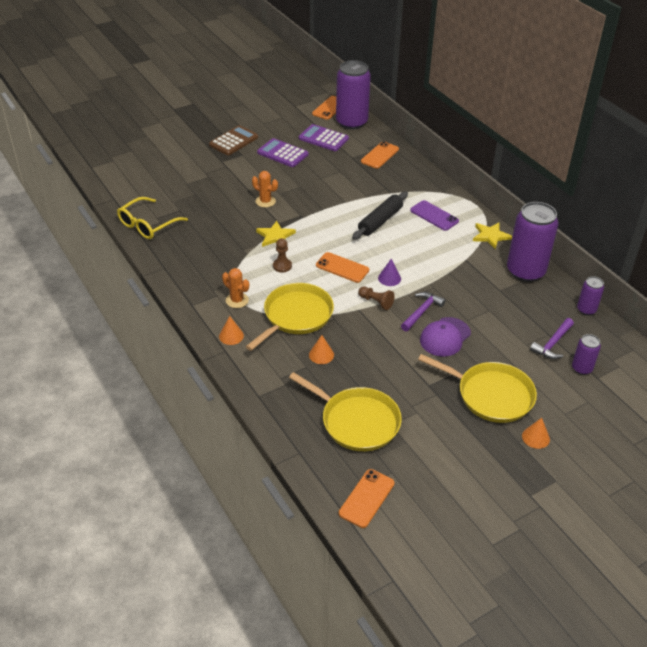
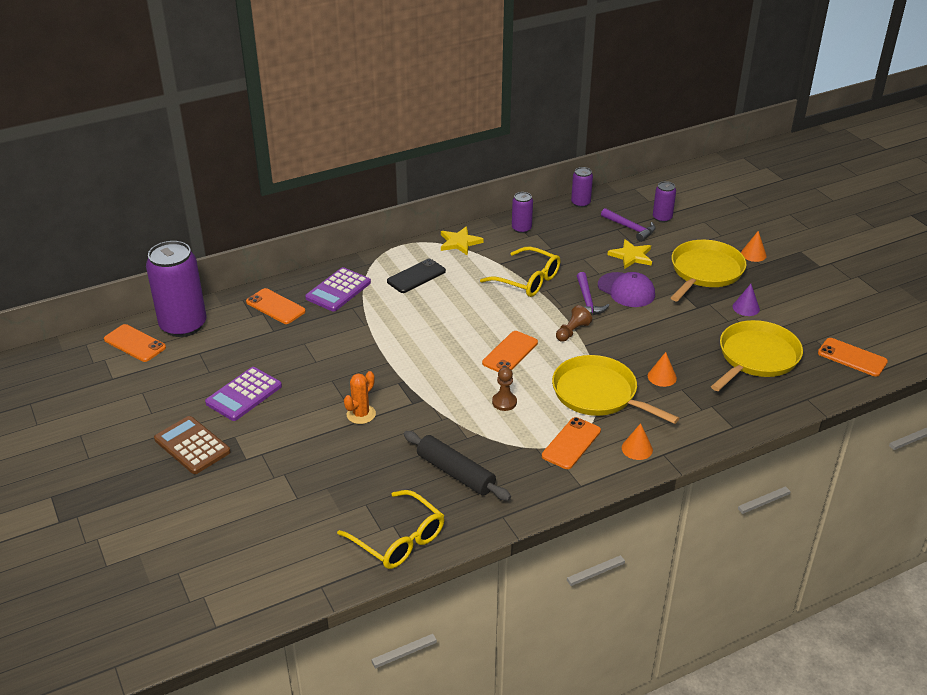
camera: 85 degrees left, 5 degrees down
orange cactus [222,268,249,308] -> orange phone [542,417,601,469]
yellow star [256,221,296,247] -> yellow star moved to [608,239,652,269]
purple calculator [299,124,349,151] -> purple calculator moved to [305,267,371,312]
black rolling pin [352,191,408,240] -> black rolling pin moved to [404,431,511,501]
purple cone [378,259,401,286] -> purple cone moved to [733,284,760,316]
purple hammer [401,292,446,331] -> purple hammer turned 135 degrees counterclockwise [577,272,609,315]
purple phone [410,200,459,231] -> black phone [387,259,446,293]
purple can [507,202,558,282] -> purple can [512,192,533,233], size x0.48
none -> yellow glasses [480,247,560,297]

